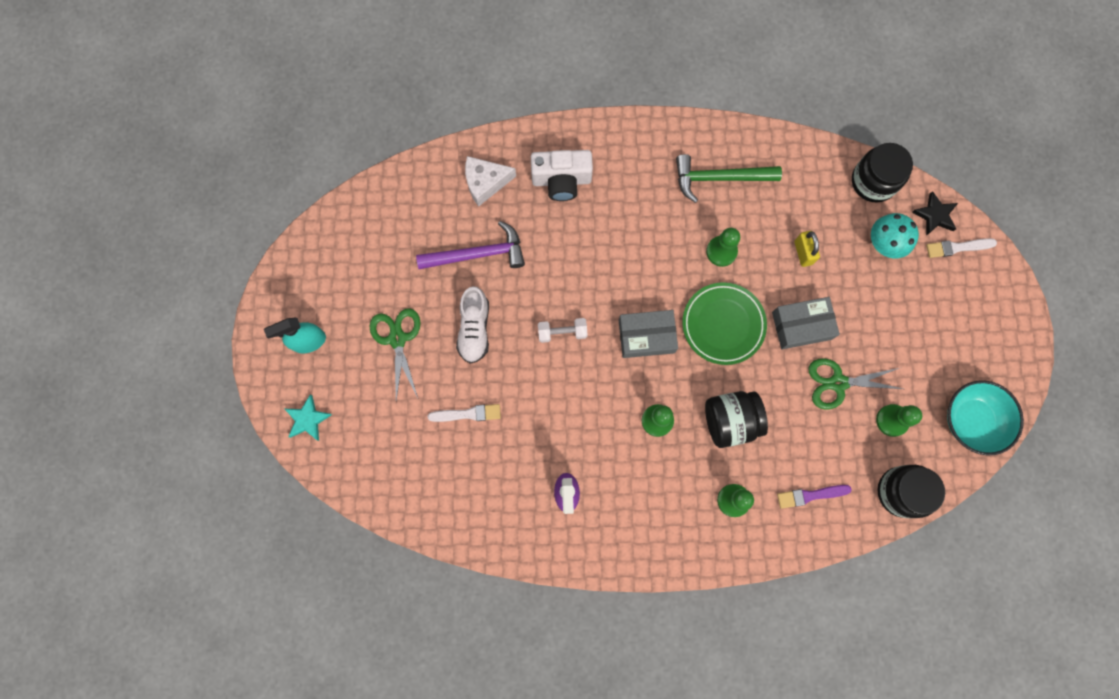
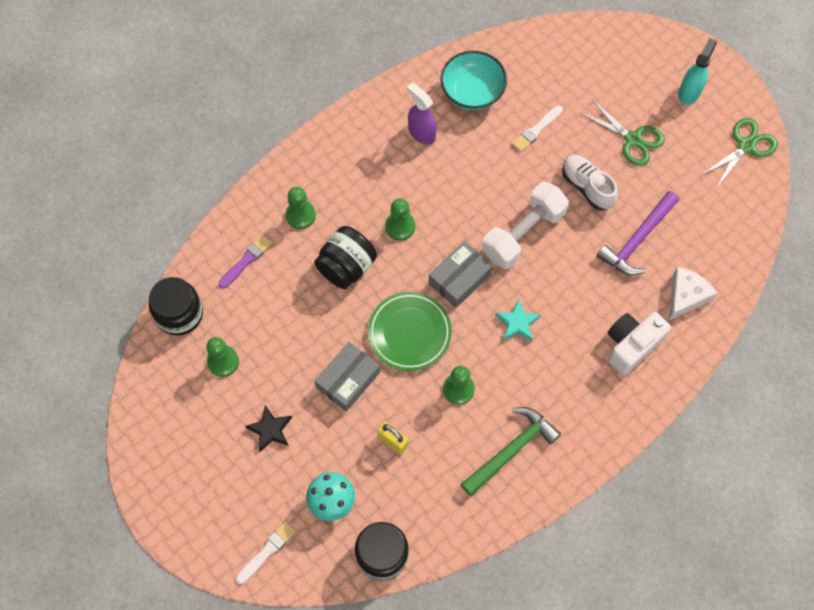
camera: 140 degrees right, 10 degrees down
turquoise star [285,395,332,441] -> turquoise star moved to [495,298,541,342]
white dumbbell [538,318,588,343] -> white dumbbell [482,182,569,269], size x1.99
green scissors [808,358,903,410] -> green scissors moved to [700,118,778,187]
black star [912,191,958,236] -> black star moved to [245,405,292,452]
turquoise bowl [947,380,1024,455] -> turquoise bowl moved to [440,51,507,110]

